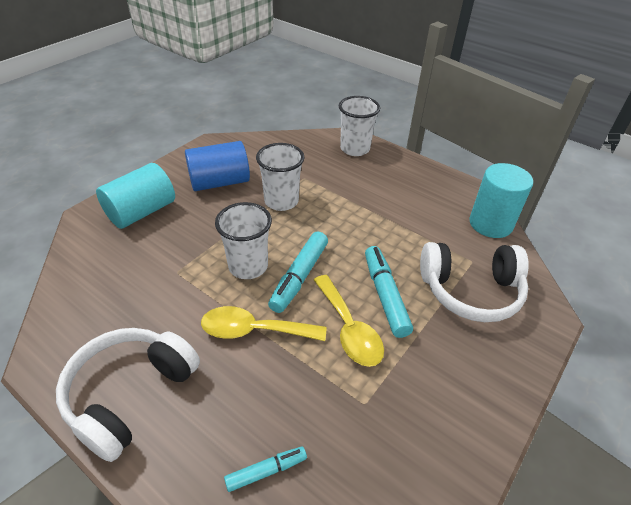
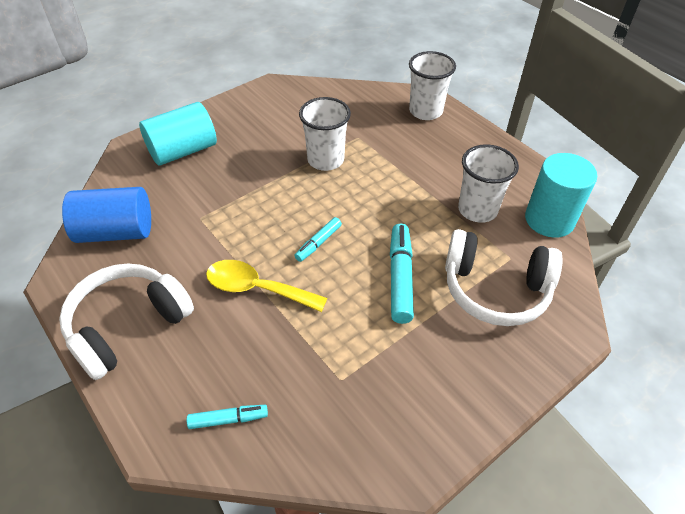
camera: 15 degrees right, 5 degrees up
blue cylinder [185,141,250,191] -> blue cylinder moved to [62,187,151,243]
white cup [215,202,272,279] -> white cup moved to [458,144,519,223]
turquoise marker [268,231,328,313] -> turquoise marker [295,217,342,262], size x0.58
yellow spoon [314,275,384,367] -> none

